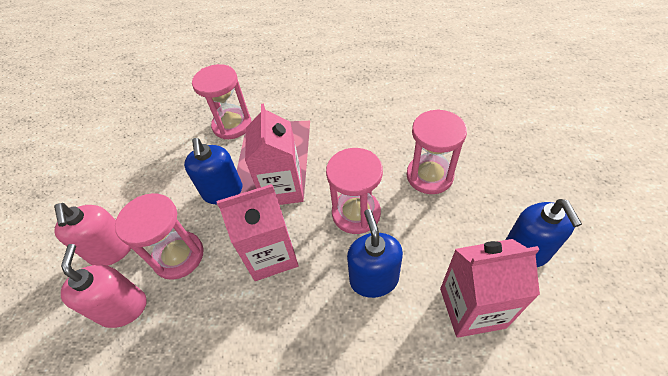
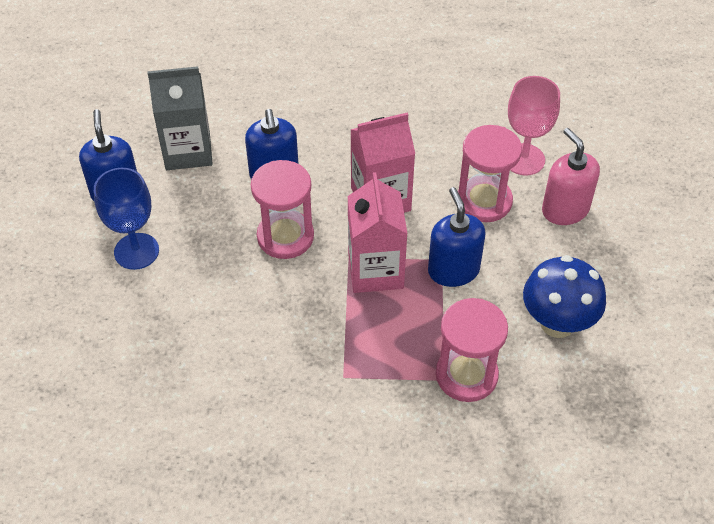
camera: 175 degrees right, 0 degrees up
pink soap dispenser [61,244,147,328] -> pink goblet [508,76,560,176]
pink hourglass [406,109,467,194] -> none
pink carton [440,239,540,338] -> grey carton [147,66,213,170]
none -> blue goblet [94,168,159,270]
none -> blue mushroom [523,255,606,338]

